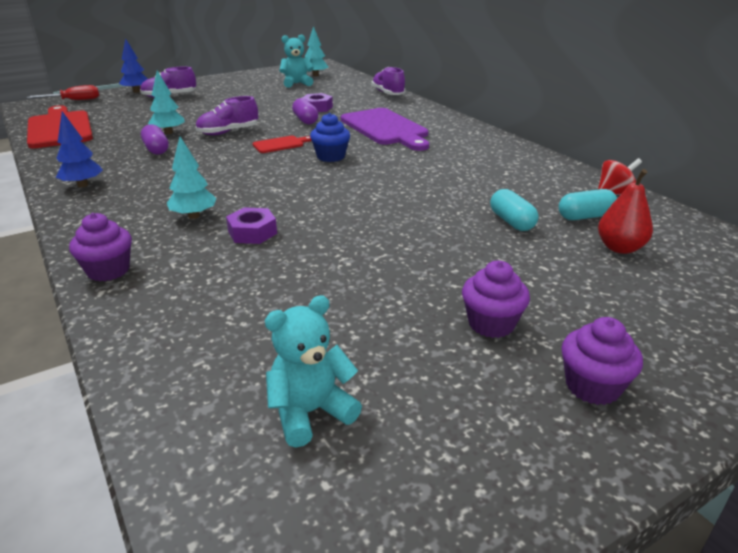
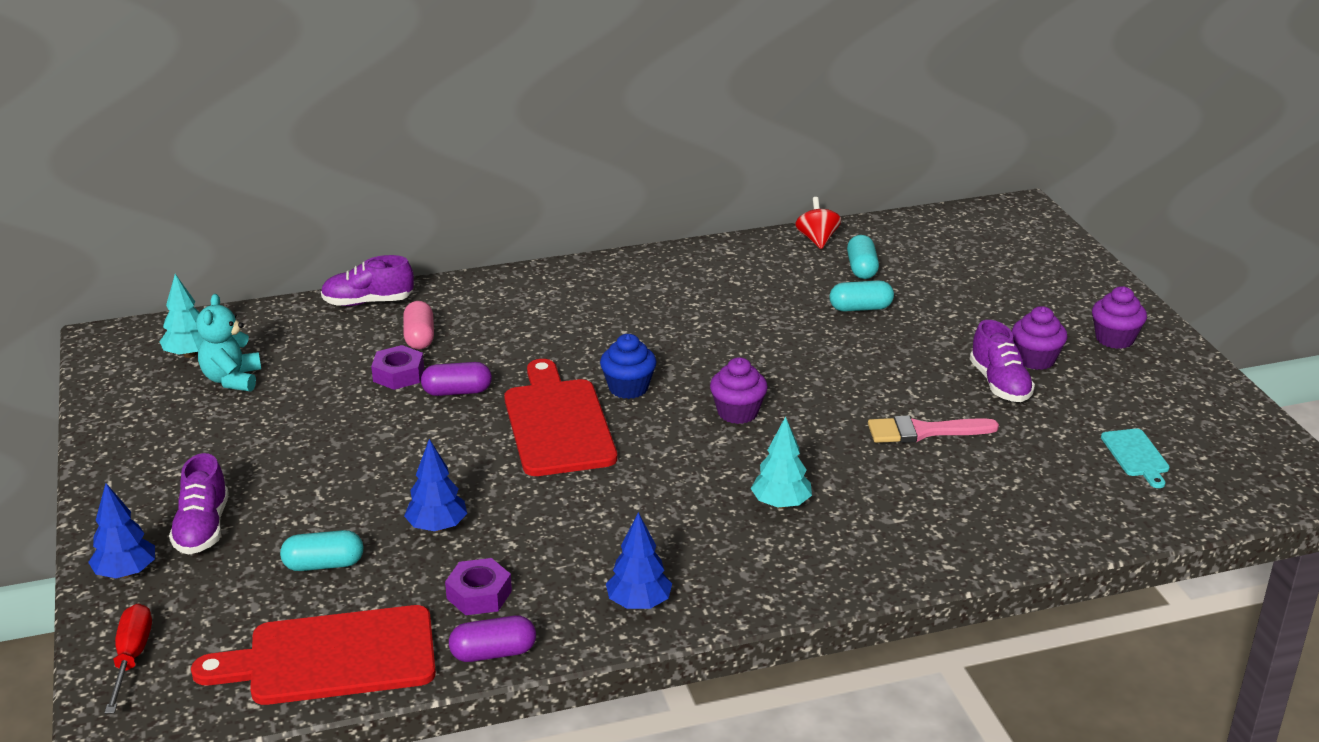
camera: 75 degrees left, 0 degrees up
purple cupcake [69,213,132,281] -> purple cupcake moved to [710,357,768,424]
purple capsule [141,124,169,155] -> purple capsule moved to [449,616,536,662]
turquoise tree [148,70,185,134] -> blue tree [404,439,467,532]
purple shoe [195,96,258,135] -> purple shoe moved to [970,320,1035,402]
purple nut [226,207,277,244] -> purple nut moved to [445,558,512,615]
red cutting board [252,136,312,153] -> red cutting board [504,359,617,476], size x2.11
turquoise teddy bear [265,295,362,448] -> turquoise cutting board [1101,429,1170,488]
purple cutting board [341,108,429,151] -> none
red pear [598,169,653,254] -> none
none -> turquoise capsule [280,530,363,571]
none -> pink capsule [403,301,434,349]
none -> pink brush [868,415,999,443]

